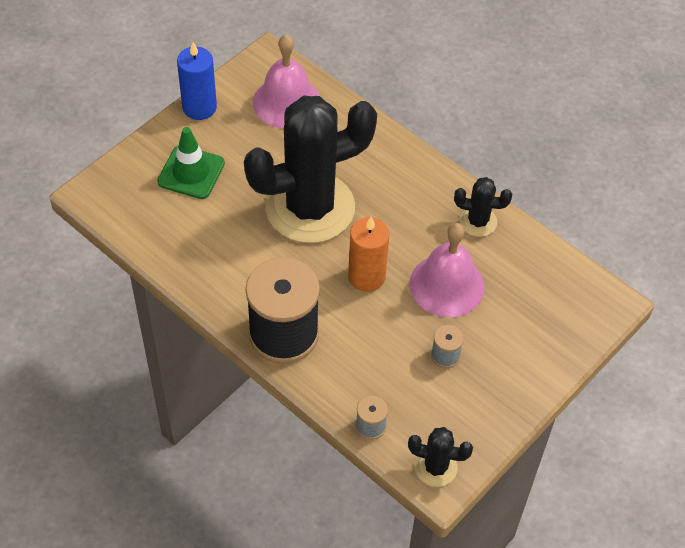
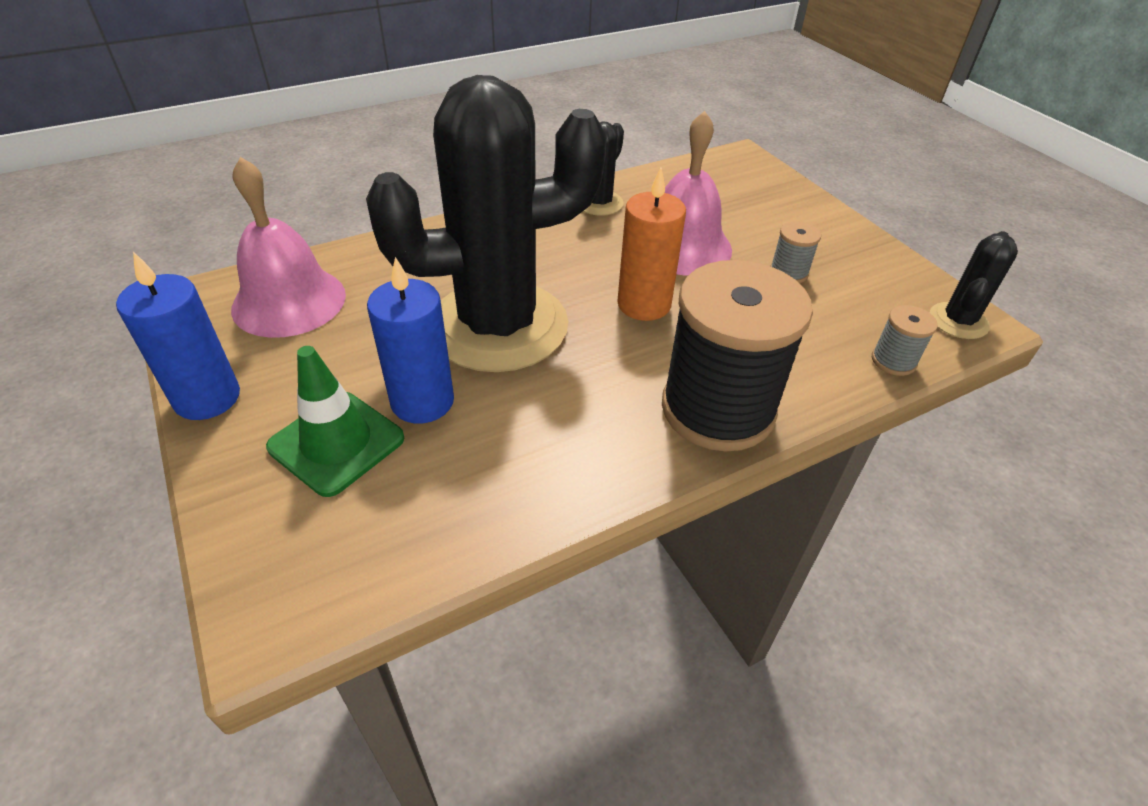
camera: 70 degrees left, 10 degrees down
black cactus [244,96,377,243] -> black cactus turned 75 degrees clockwise [366,75,607,372]
none -> blue candle [367,257,454,424]

